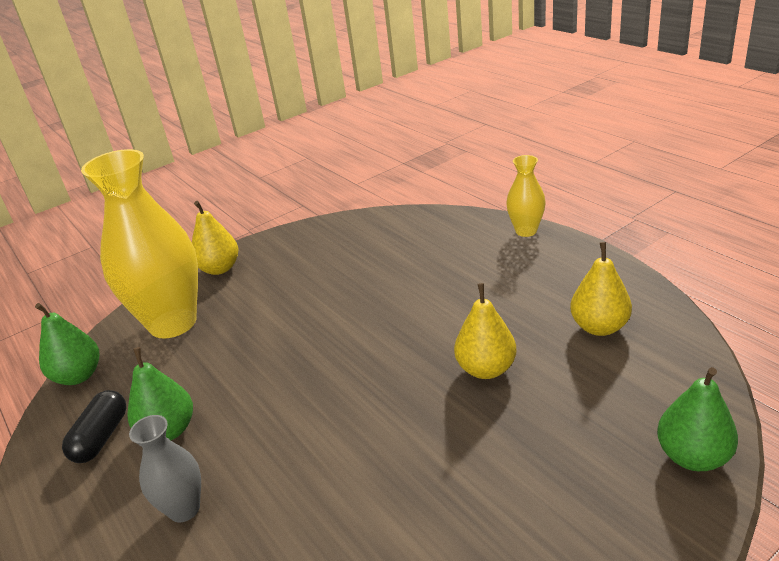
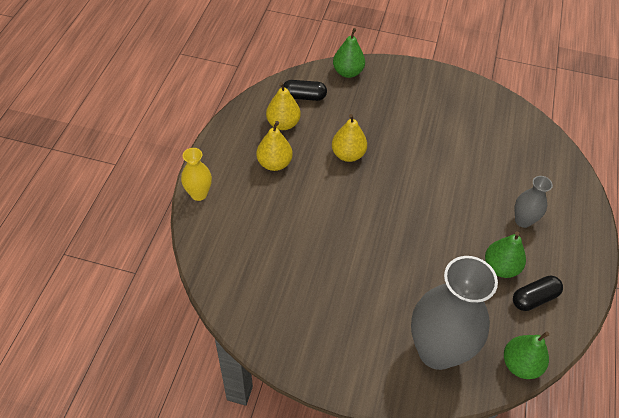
camera: 135 degrees left, 20 degrees up
yellow vase [81,149,198,339] -> grey vase [411,256,498,370]
yellow pear [192,201,239,275] -> yellow pear moved to [256,121,293,171]
none -> black capsule [283,80,327,101]

